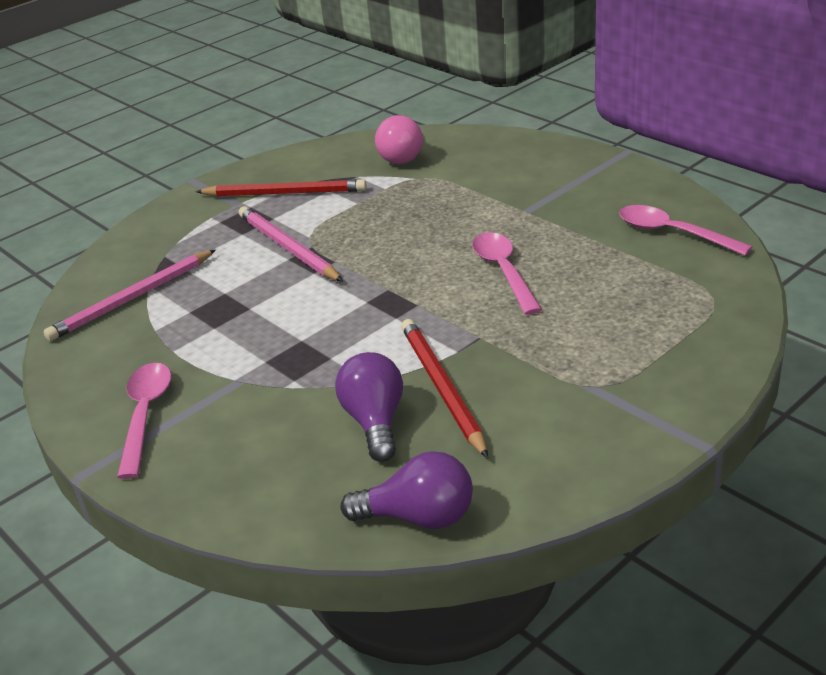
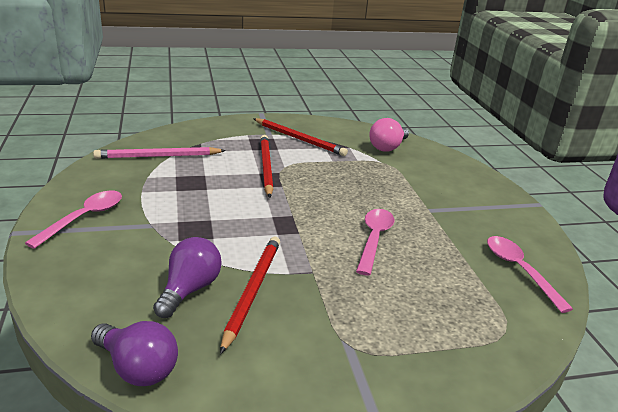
camera: 25 degrees right, 5 degrees down
pink pencil [239,206,343,282] -> red pencil [260,135,273,198]

